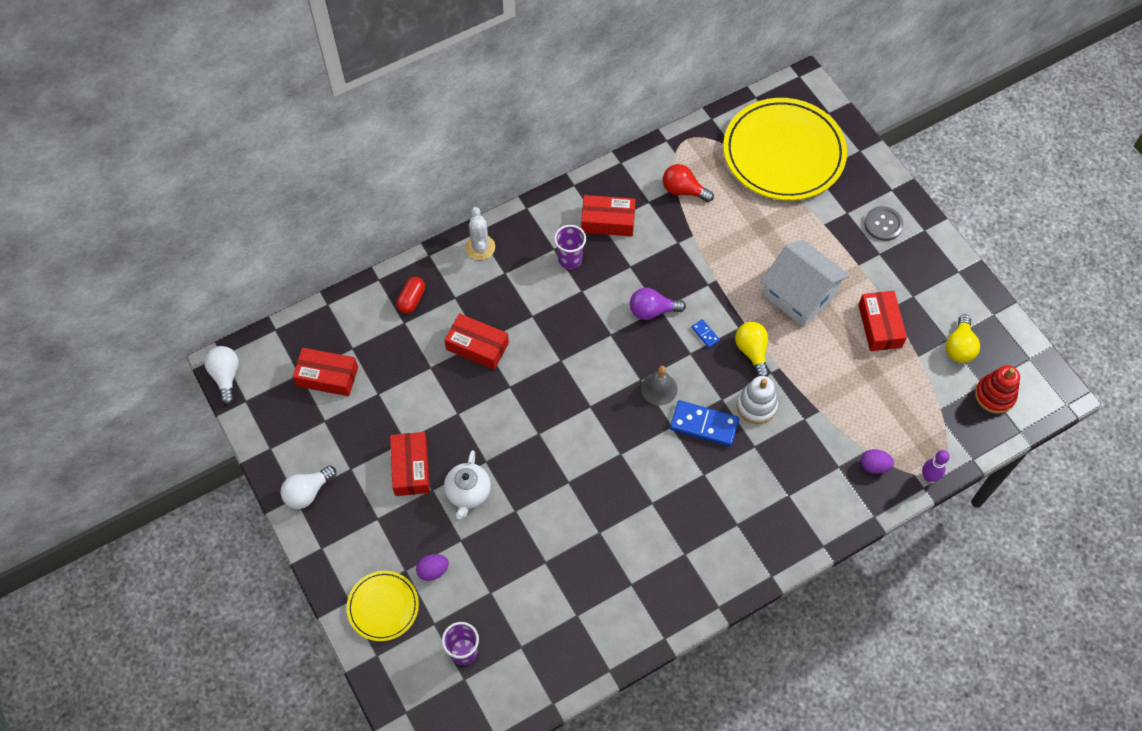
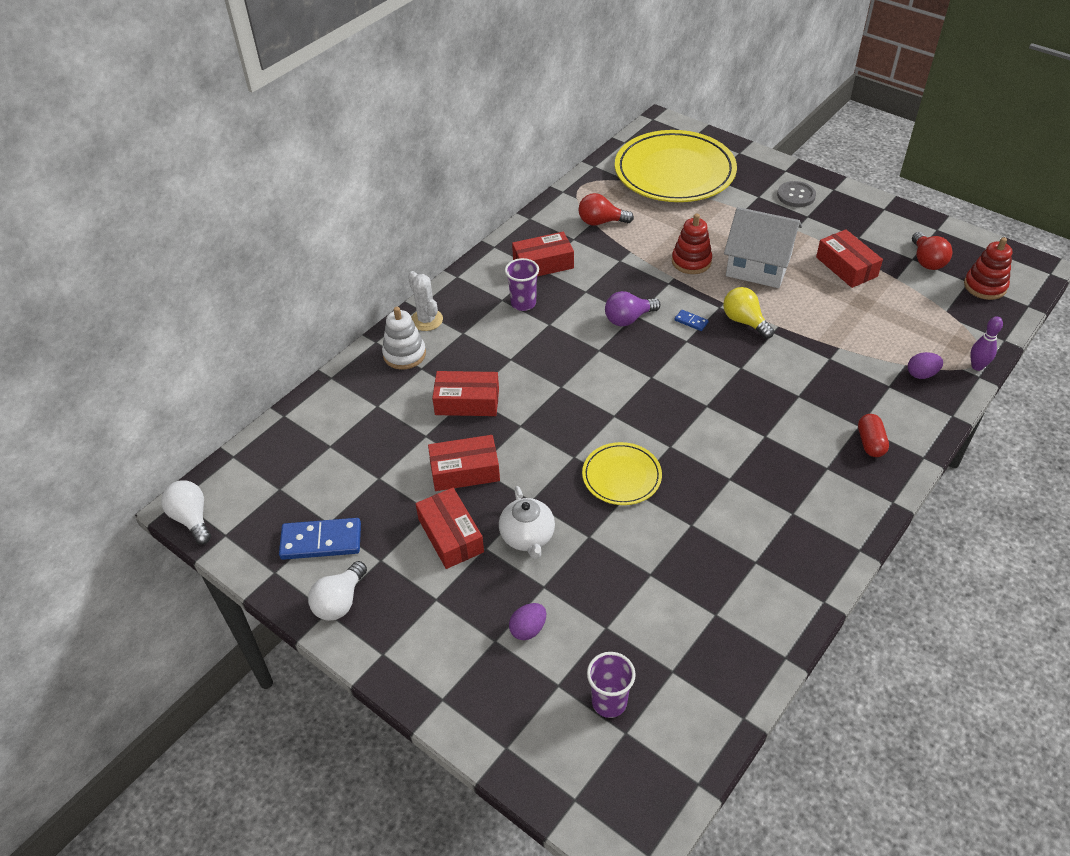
camera: 20 degrees left, 15 degrees down
red box [293,348,358,396] -> red box moved to [428,435,500,491]
yellow plate [347,571,419,641] -> yellow plate moved to [582,442,662,505]
red capsule [396,277,425,314] -> red capsule moved to [858,414,889,457]
grey bell [641,366,677,405] -> none
blue domino [670,400,739,447] -> blue domino moved to [279,518,361,560]
white stacking toy [737,376,778,424] -> white stacking toy moved to [382,307,426,370]
yellow light bulb [946,315,980,363] -> red light bulb [912,232,953,270]
none -> red stacking toy [672,213,712,274]

